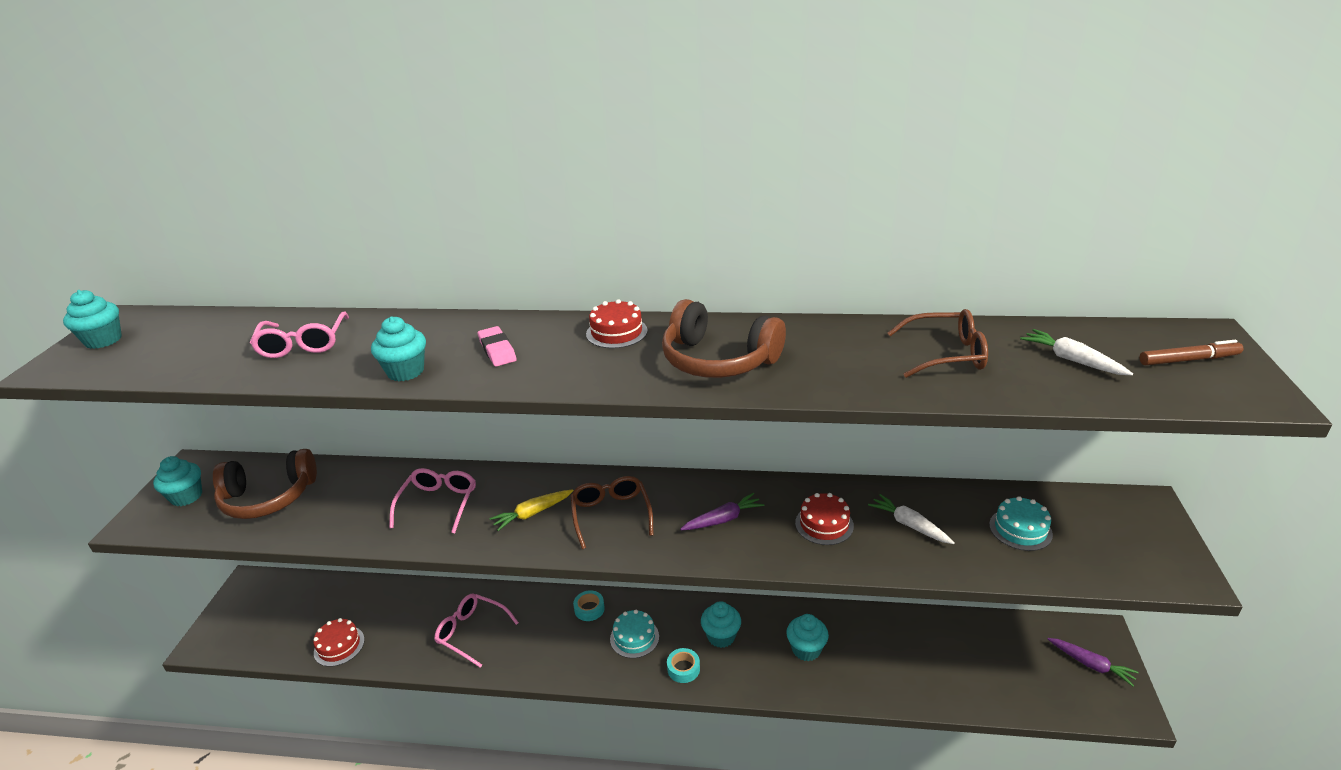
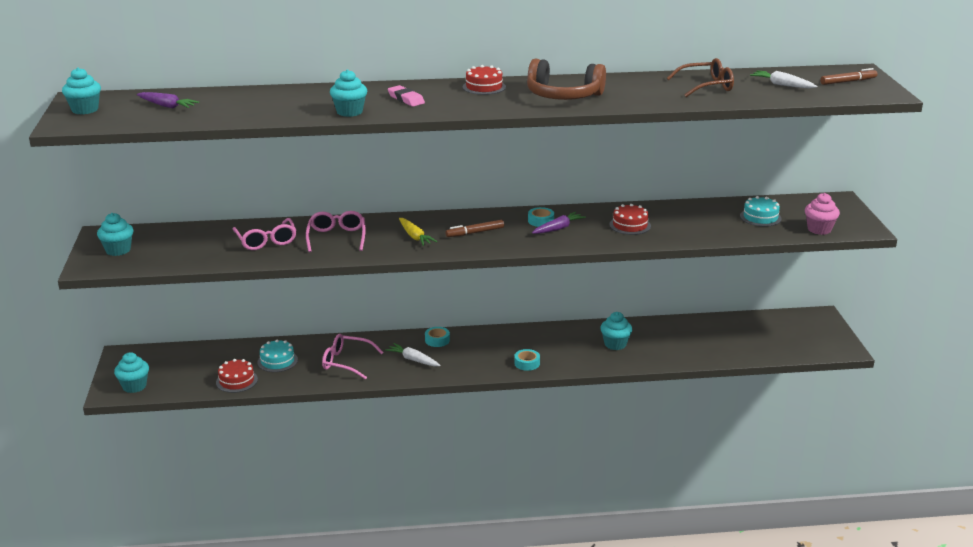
camera: 15 degrees left, 5 degrees down
brown headphones [213,449,317,519] -> none
pink glasses [250,311,349,358] -> pink glasses moved to [233,218,296,250]
yellow carrot [489,489,574,531] -> yellow carrot turned 75 degrees counterclockwise [399,218,437,246]
brown glasses [570,476,654,549] -> brown marker [445,220,504,237]
turquoise cake [610,610,659,658] -> turquoise cake moved to [257,339,298,372]
turquoise cupcake [701,601,741,648] -> turquoise cupcake moved to [114,352,149,393]
white carrot [868,494,955,544] -> white carrot moved to [385,343,441,367]
purple carrot [1048,638,1139,686] -> purple carrot moved to [137,92,199,109]
none -> turquoise tape [528,207,554,227]
none -> pink cupcake [805,193,840,235]

